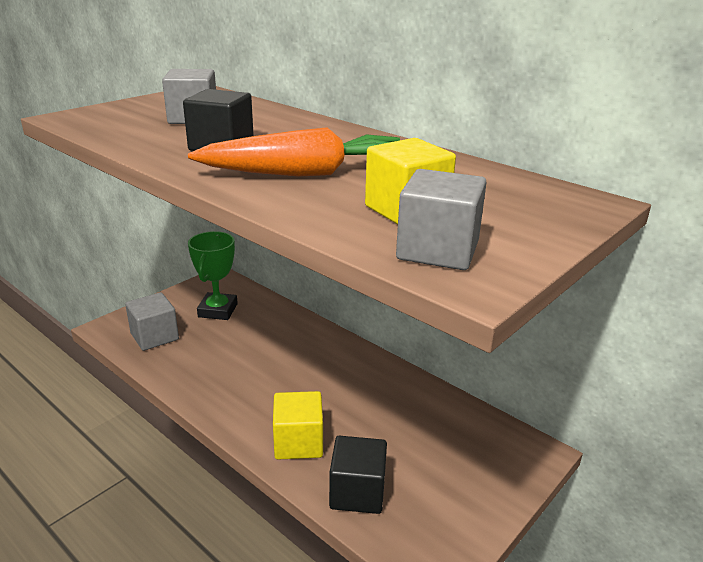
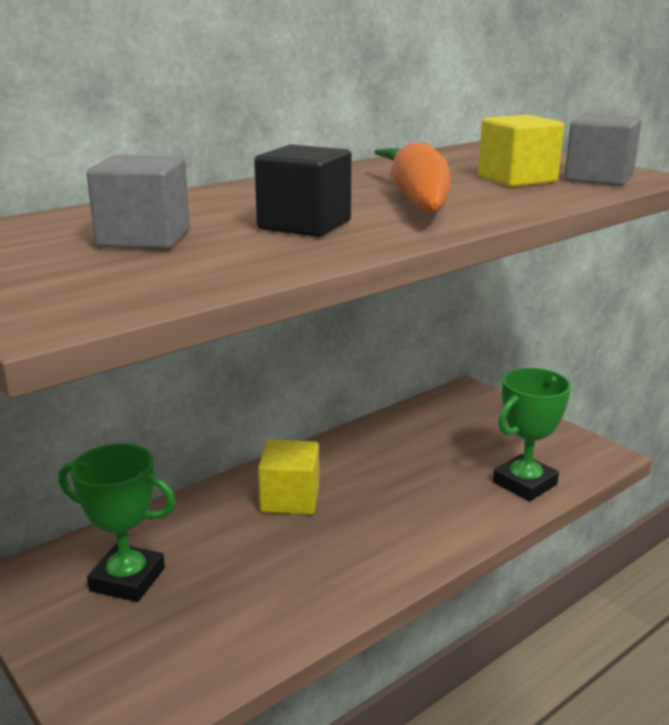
camera: 80 degrees left, 5 degrees down
grey cube [125,292,179,351] -> none
yellow cube [273,391,323,460] -> yellow cube moved to [258,440,319,515]
black cube [329,436,387,514] -> green trophy [493,368,571,501]

